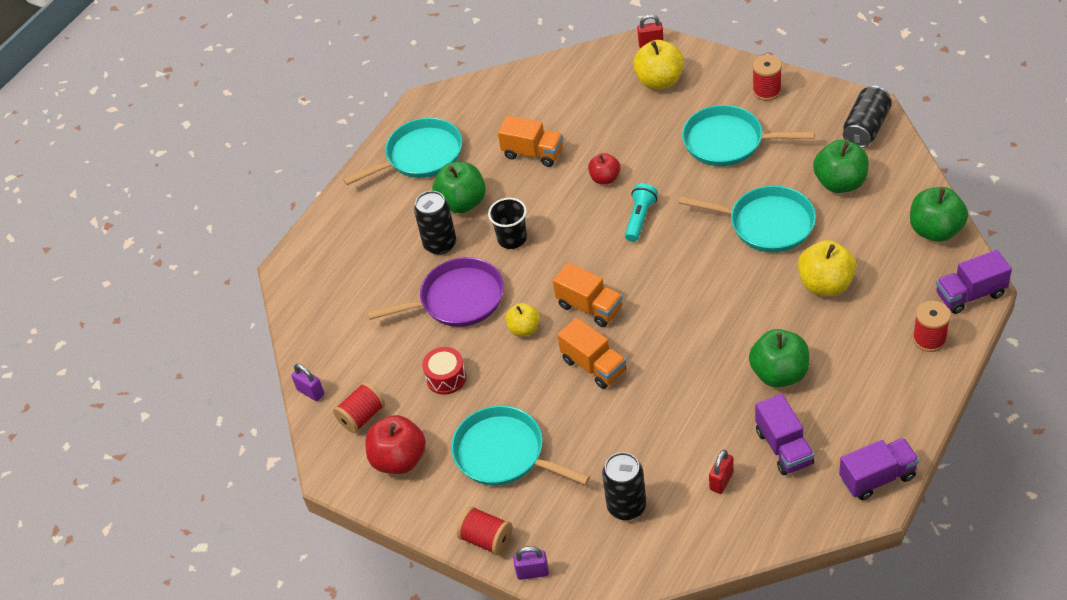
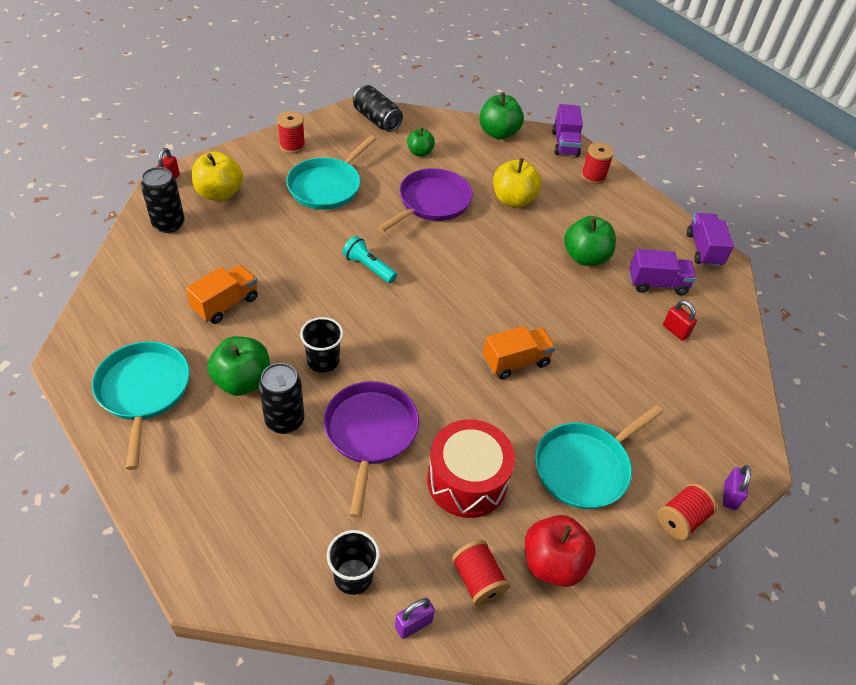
camera: 80 degrees left, 0 degrees up
red drum [422,347,466,395] -> red drum [427,419,515,518], size x1.80
yellow apple [505,303,540,336] -> none
orange truck [553,263,623,327] -> none
red apple [588,153,620,184] -> none
black can [602,452,646,520] -> black can moved to [141,167,185,233]
turquoise pan [679,186,816,252] -> purple pan [377,168,473,233]
green apple [813,140,869,193] -> green apple [407,128,435,157], size x0.61
none -> black cup [327,530,380,595]

